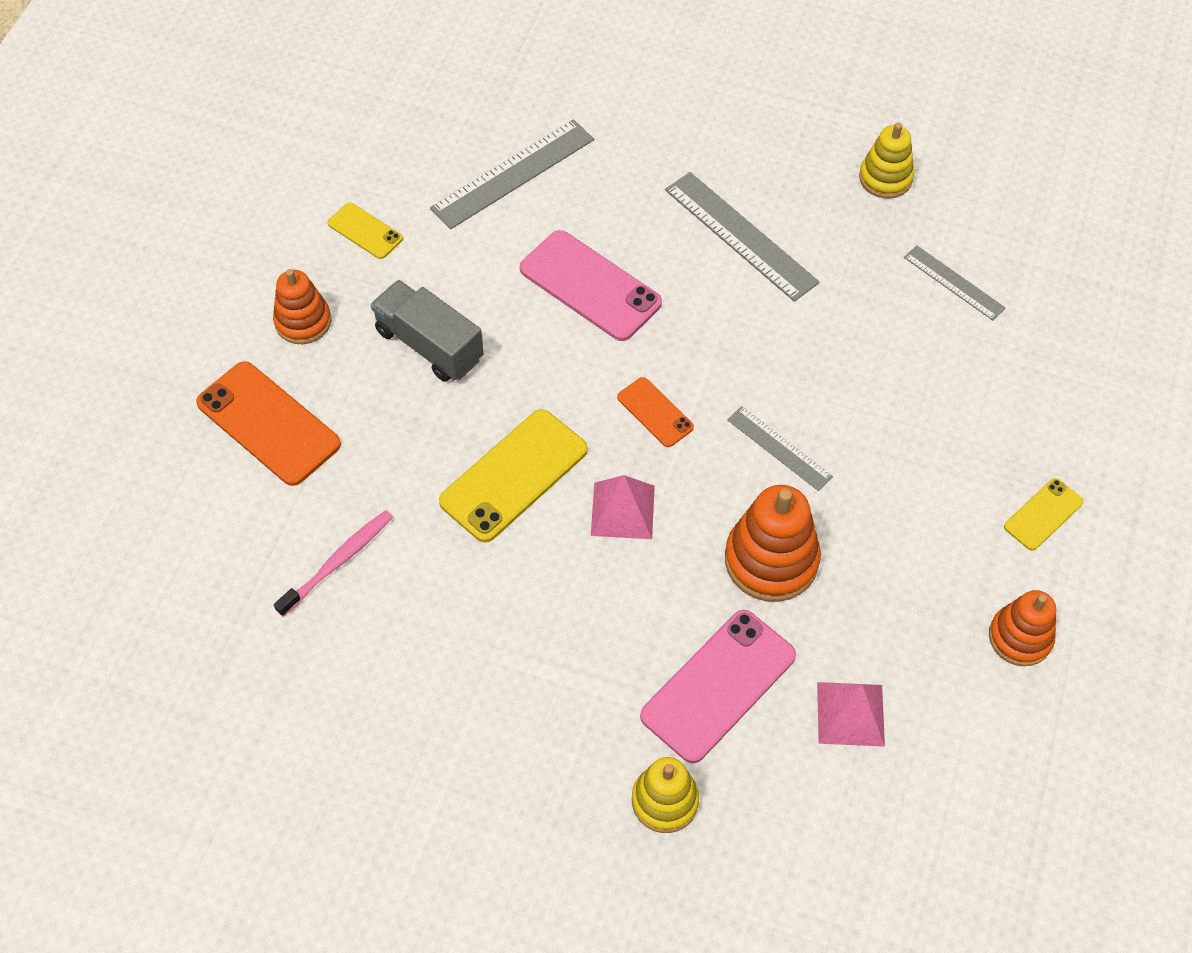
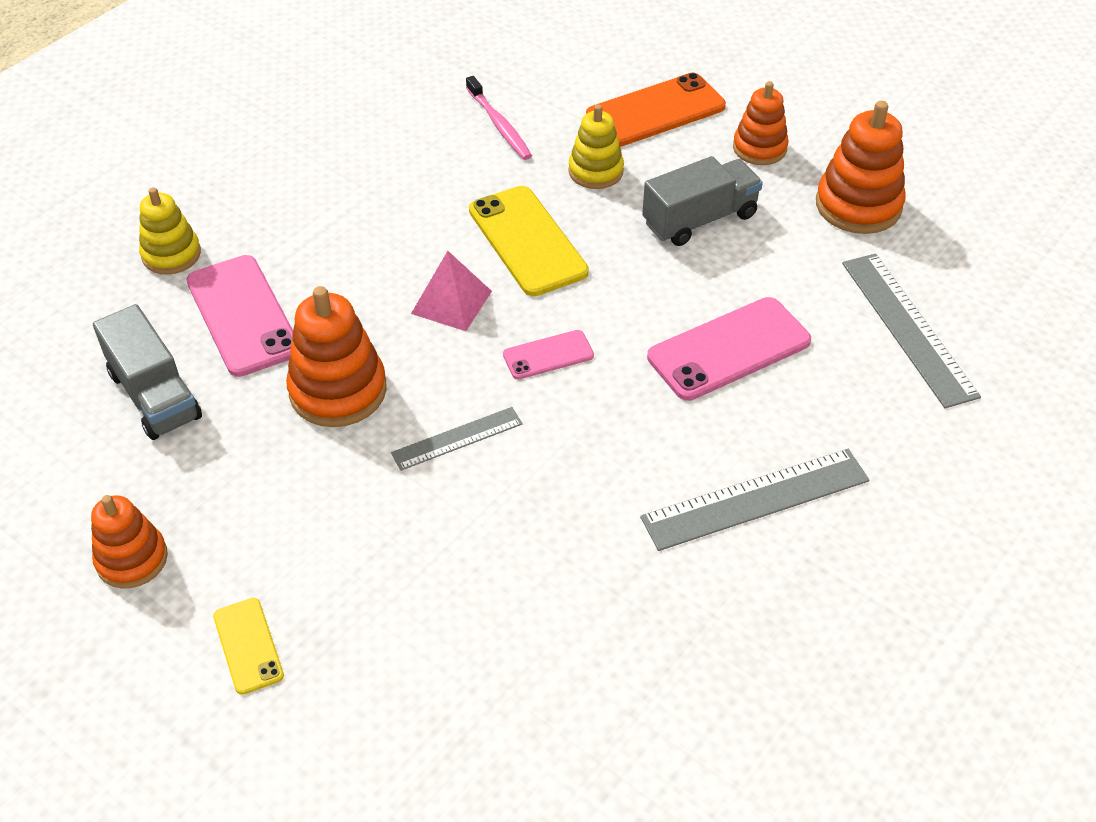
camera: 110 degrees right, 10 degrees down
yellow phone [328,203,403,259] -> orange stacking toy [816,101,906,234]
orange phone [617,377,694,447] -> pink phone [503,330,594,379]
pink pyramid [817,682,885,747] -> grey truck [93,304,202,440]
yellow stacking toy [859,122,914,199] -> yellow stacking toy moved to [568,104,624,189]
grey ruler [904,245,1006,321] -> none

